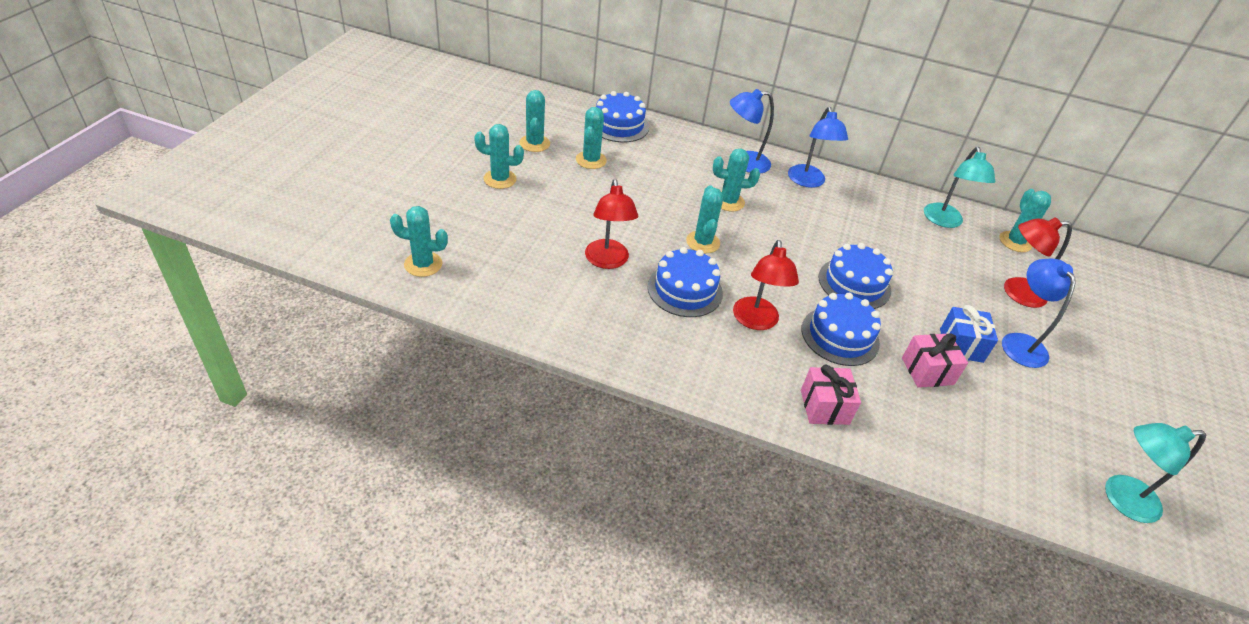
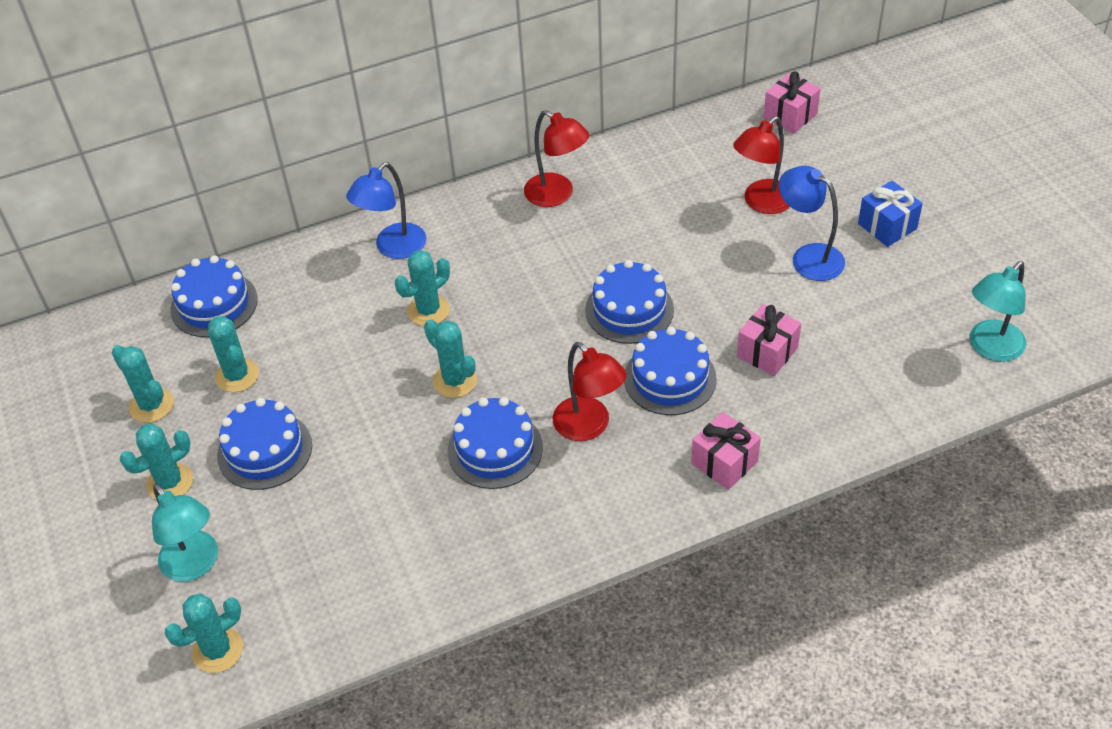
camera: 35 degrees left, 5 degrees up
red lamp [585,179,638,269] -> red lamp moved to [524,110,589,207]
blue lamp [788,107,848,188] -> none
turquoise lamp [924,147,995,228] -> turquoise lamp moved to [152,484,218,582]
blue gift [940,305,998,363] -> blue gift moved to [858,180,923,247]
turquoise cactus [999,189,1051,252] -> none
none -> blue cake [217,398,312,490]
none -> pink gift [764,72,821,133]

